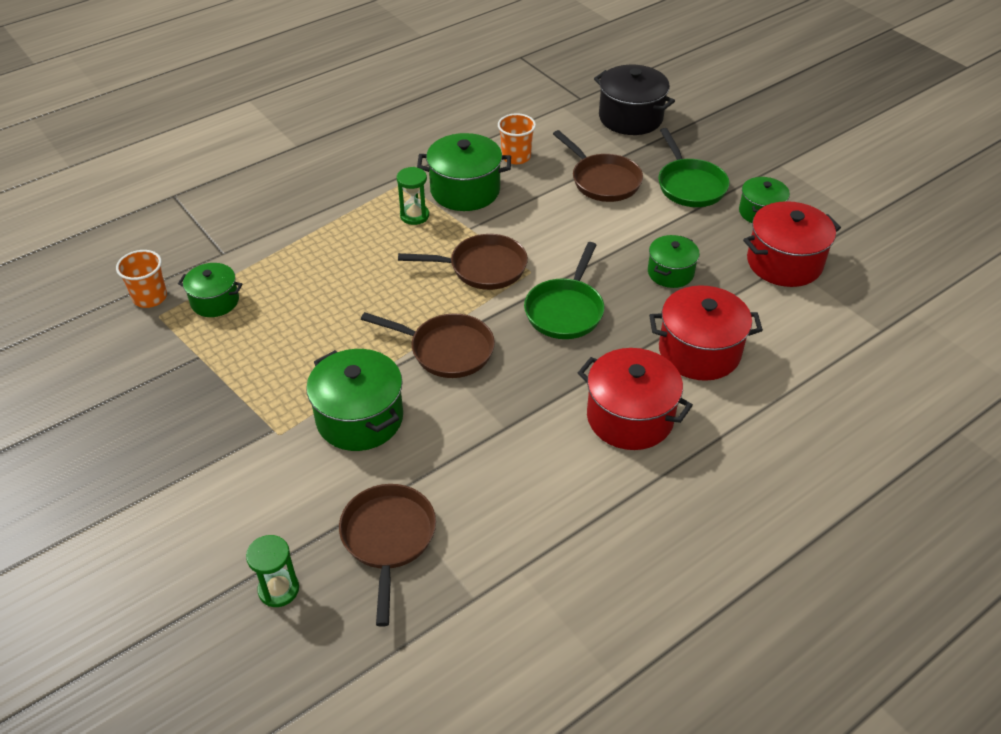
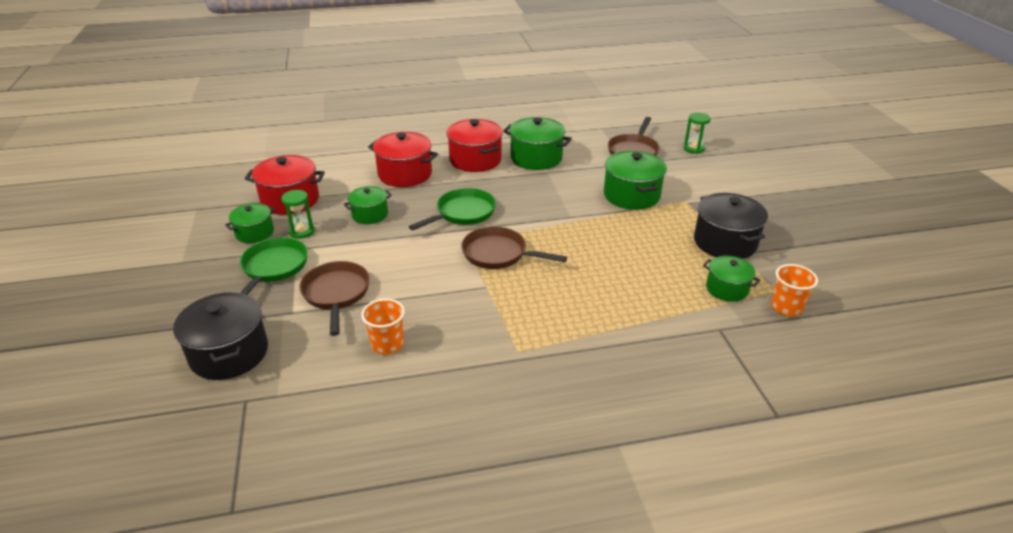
camera: 155 degrees left, 10 degrees down
brown pan [361,312,495,378] -> none
green hourglass [397,167,429,225] -> green hourglass moved to [281,190,315,239]
green pot [417,133,511,211] -> green pot moved to [503,117,572,170]
none -> black pot [694,193,768,259]

